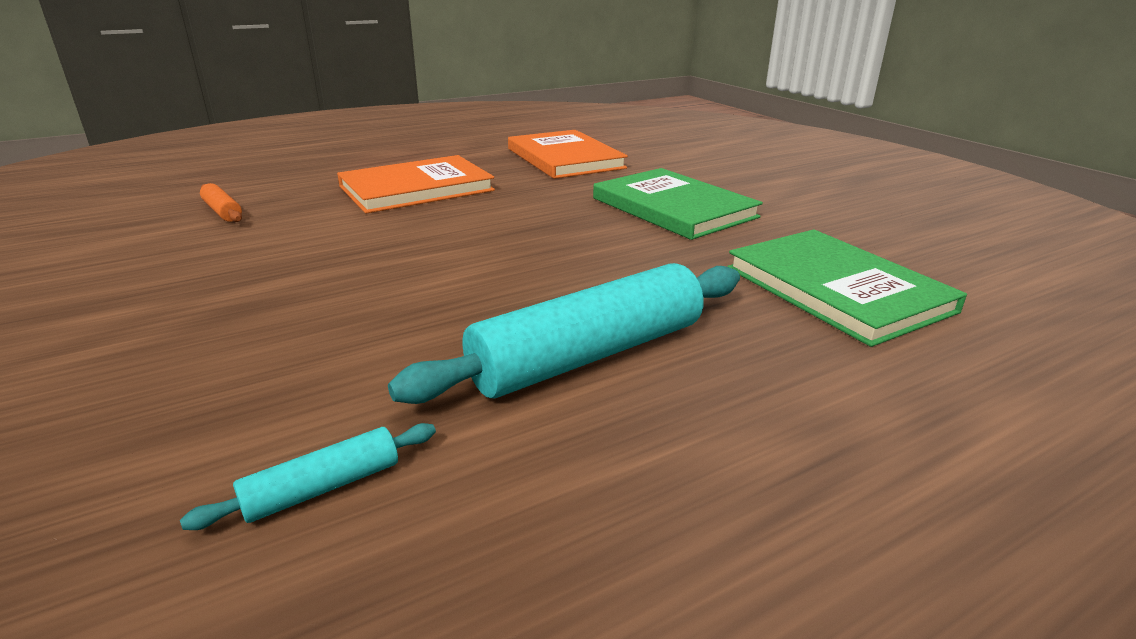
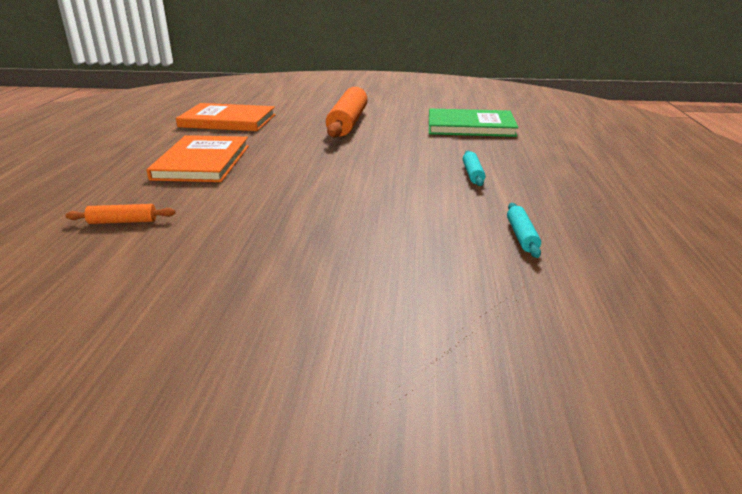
camera: 55 degrees left, 0 degrees up
turquoise rolling pin [388,263,740,404] -> turquoise rolling pin [463,151,486,186], size x0.45
green book [593,168,763,240] -> orange rolling pin [326,87,368,138]

